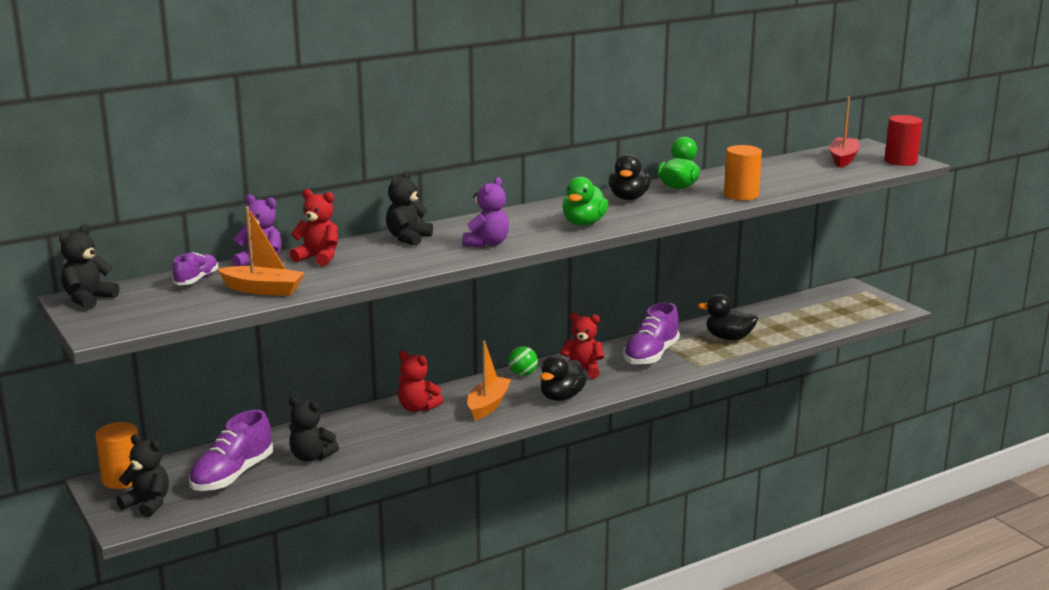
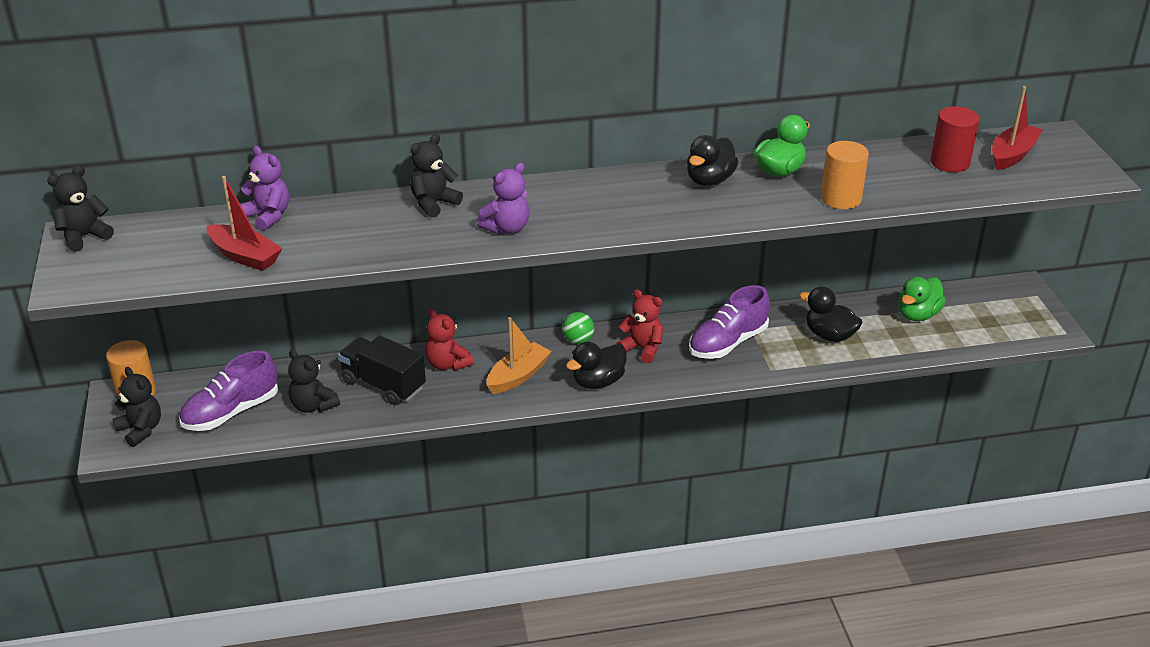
camera: 20 degrees right, 15 degrees up
purple shoe [172,252,218,285] -> none
orange boat [217,207,305,296] -> red boat [207,176,282,271]
red teddy bear [290,189,338,266] -> none
green duck [562,177,608,226] -> green duck moved to [898,277,946,321]
red cylinder [884,115,922,166] -> red cylinder moved to [930,106,979,172]
none -> black truck [338,336,426,405]

